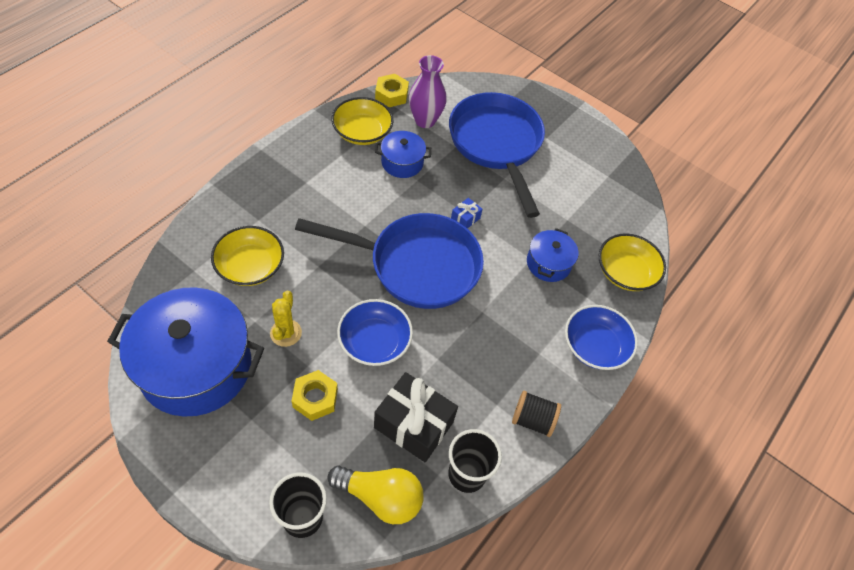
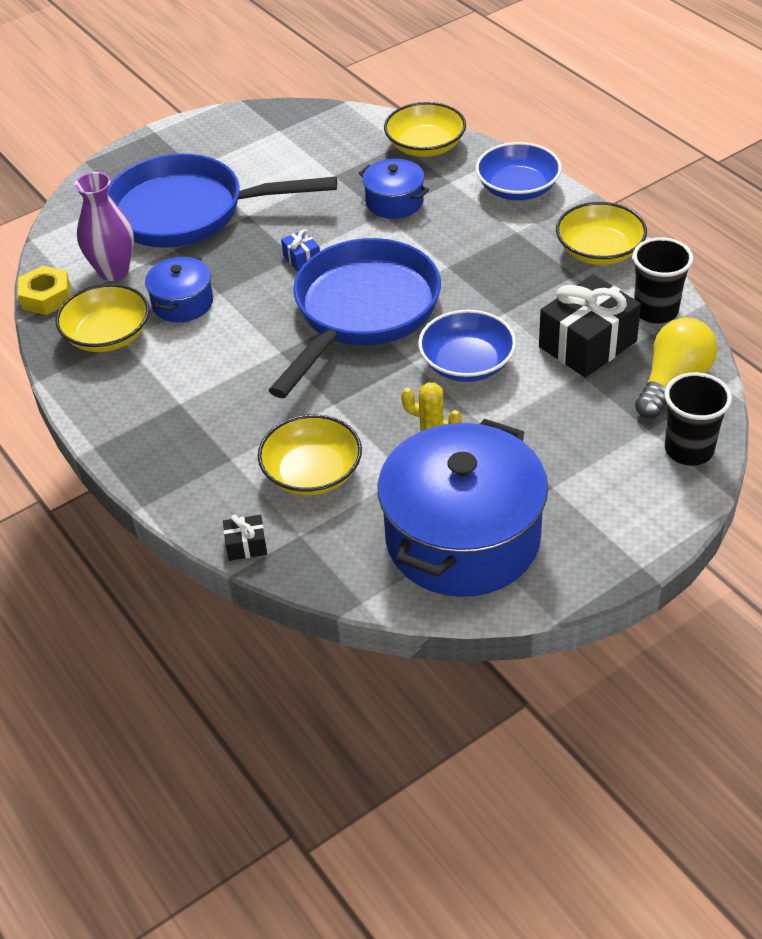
camera: 65 degrees left, 10 degrees down
yellow nut [292,370,338,421] -> none
black spool [512,391,561,437] -> yellow bowl [556,202,647,265]
none -> black gift [223,515,267,561]

